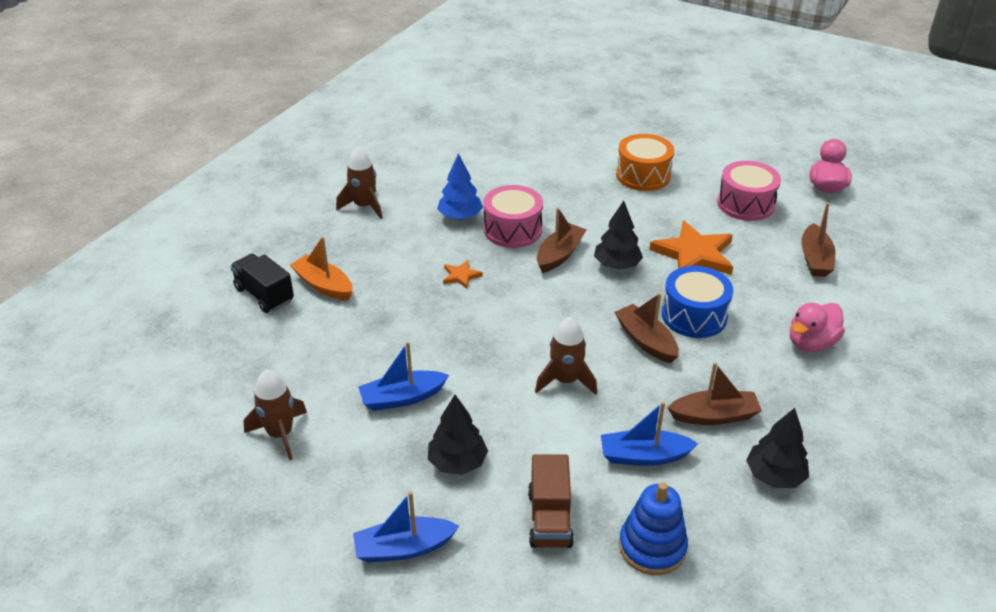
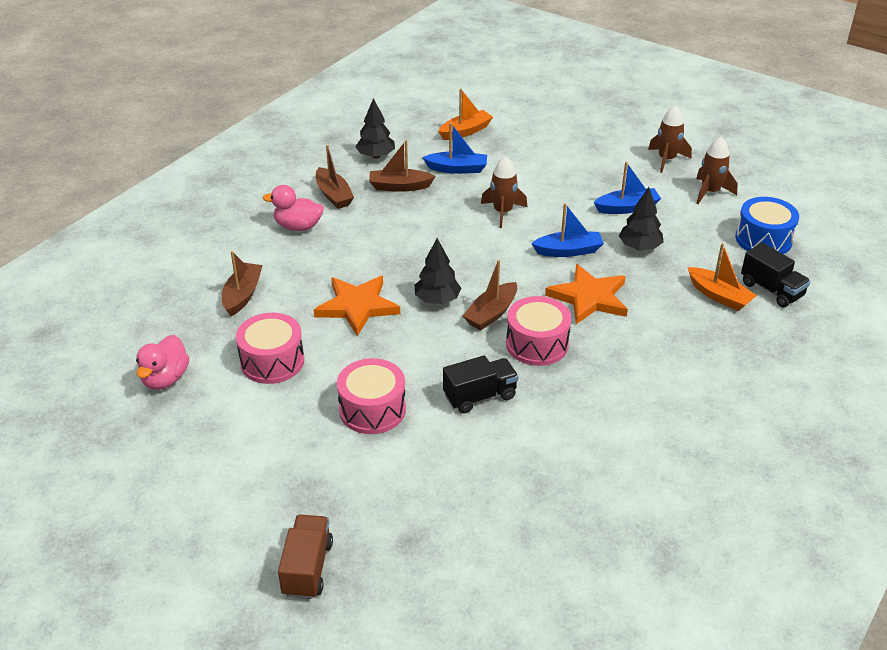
camera: 175 degrees left, 0 degrees up
brown rocket [336,147,382,219] -> brown rocket moved to [648,105,692,173]
blue boat [353,491,459,563] -> blue boat moved to [531,203,604,257]
black tree [428,395,488,475] -> black tree moved to [619,187,664,250]
blue tree [437,153,483,220] -> none
orange star [443,260,483,289] -> orange star [545,264,628,324], size x2.14
brown truck [528,454,574,548] -> brown truck moved to [278,515,333,599]
brown boat [615,293,679,363] -> brown boat moved to [316,145,354,209]
orange drum [616,134,674,191] -> pink drum [337,358,406,434]
blue stacking toy [619,482,688,575] -> orange boat [438,89,493,140]
blue drum [662,266,733,338] -> blue drum moved to [735,197,799,254]
pink duck [790,303,845,352] -> pink duck turned 135 degrees counterclockwise [263,185,324,231]
none -> black truck [443,355,519,414]

